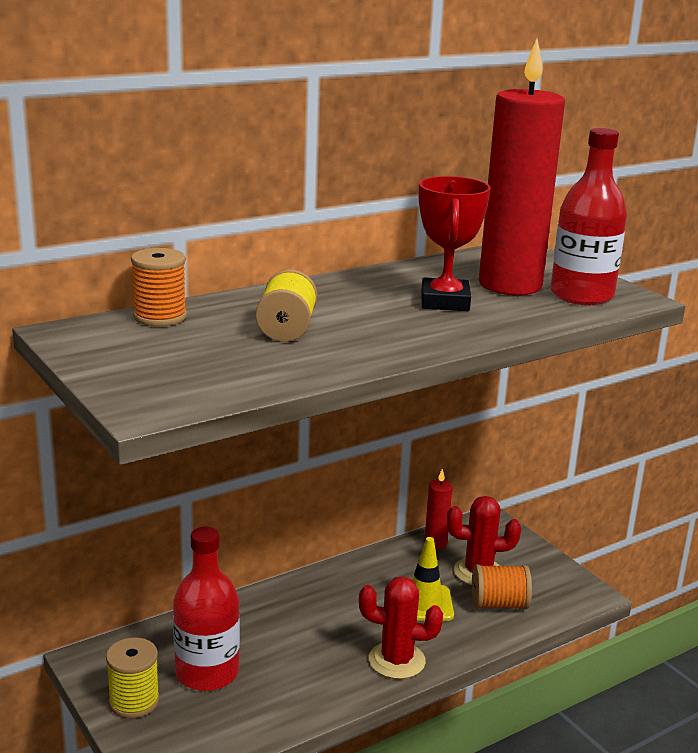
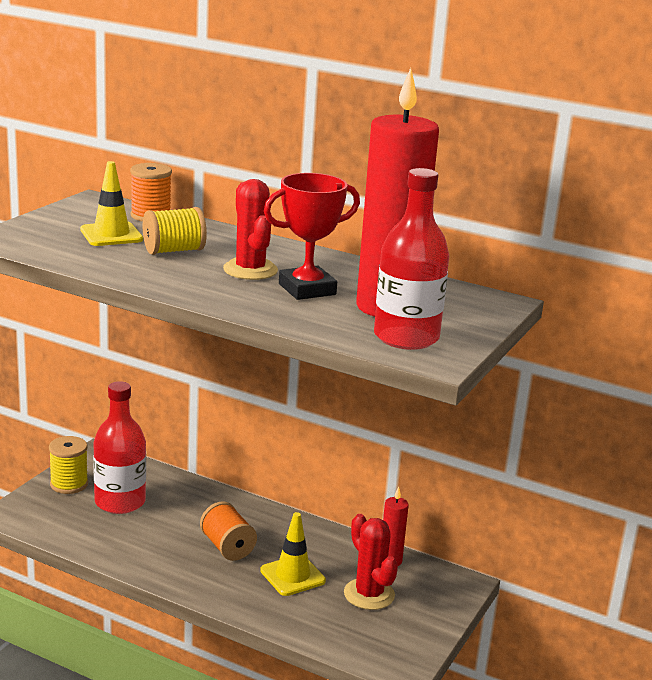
camera: 60 degrees right, 0 degrees up
red cactus [359,577,443,679] -> red cactus moved to [223,179,278,280]
orange spool [472,564,532,609] -> orange spool moved to [200,502,257,561]
none -> yellow traffic cone [80,161,143,246]

